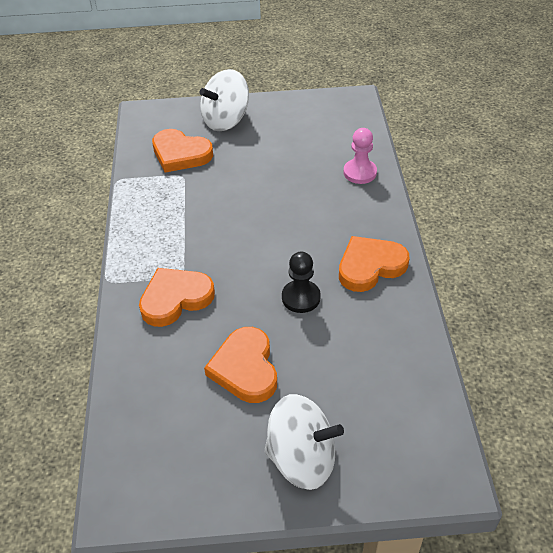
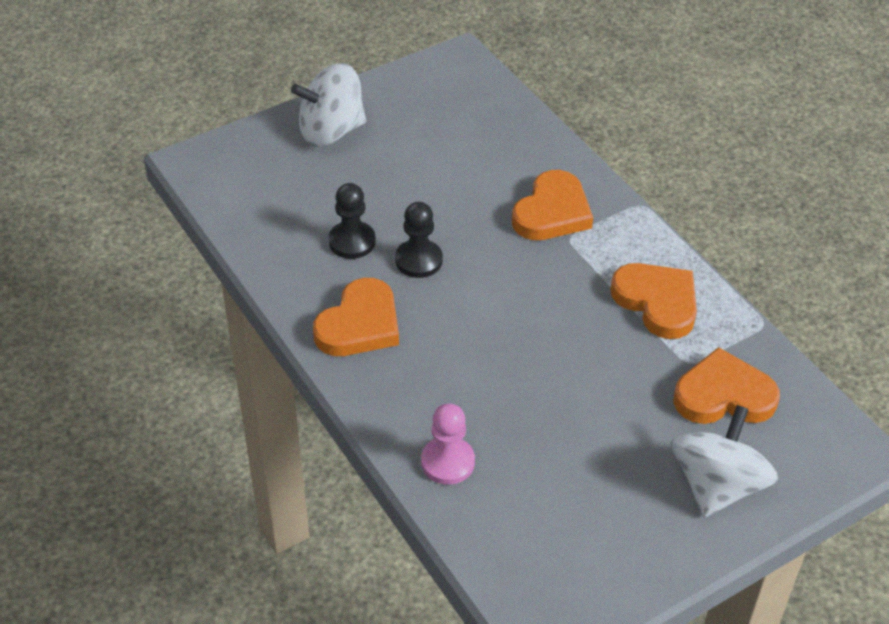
camera: 150 degrees right, 0 degrees up
orange heart [204,327,277,403] -> orange heart moved to [610,263,697,339]
none -> black pawn [328,183,376,259]

